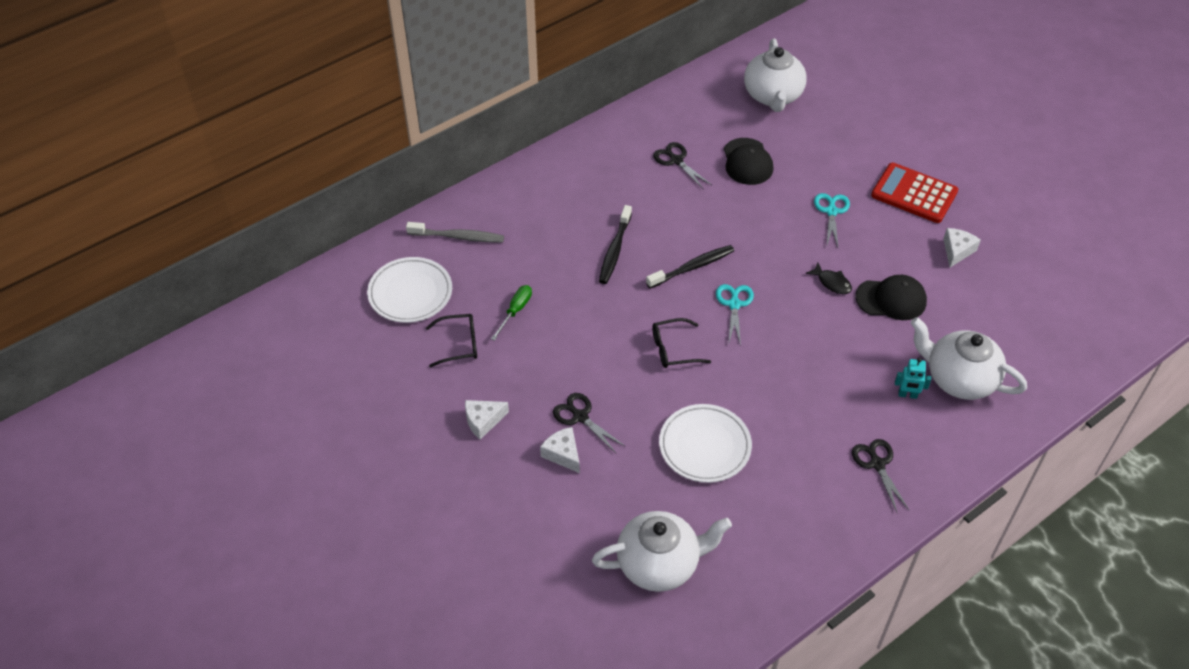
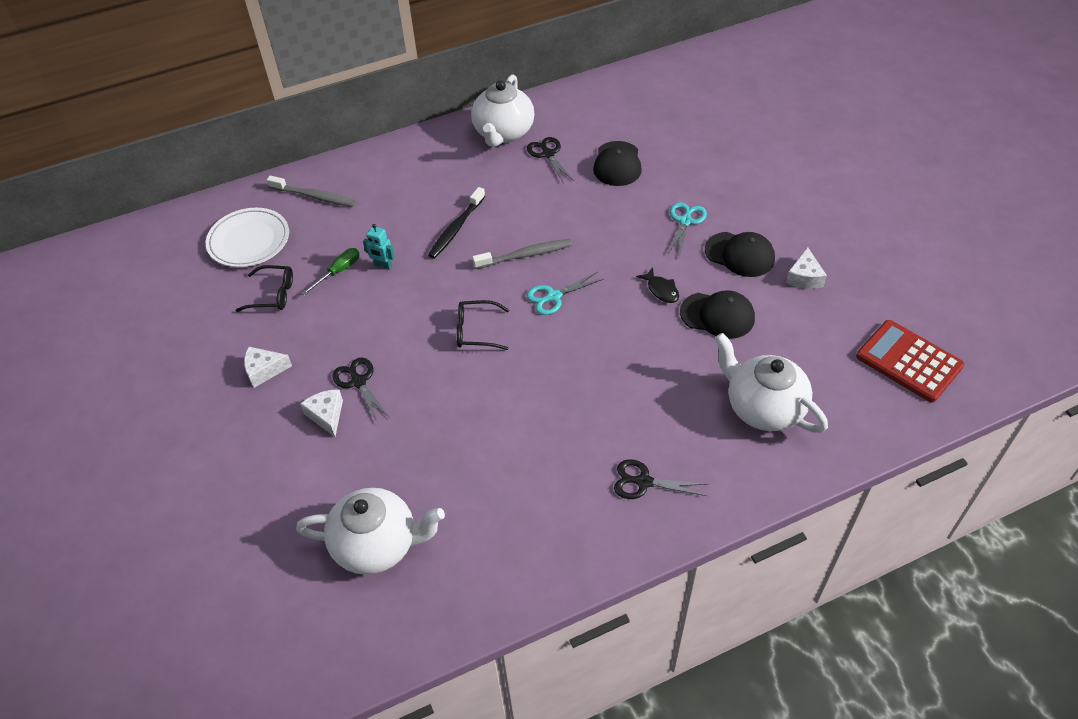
camera: 15 degrees right, 0 degrees up
black toothbrush [646,245,734,288] -> grey toothbrush [472,239,572,269]
white plate [659,404,752,483] -> none
turquoise scissors [716,284,754,346] -> turquoise scissors turned 135 degrees counterclockwise [527,272,604,315]
white teapot [744,38,807,112] -> white teapot moved to [471,74,535,147]
black scissors [852,439,909,512] -> black scissors turned 75 degrees counterclockwise [614,459,708,499]
red calculator [871,163,958,223] -> red calculator moved to [856,320,964,402]
turquoise robot [895,358,931,399] -> turquoise robot moved to [363,224,395,270]
white cheese [943,228,981,267] -> white cheese turned 150 degrees clockwise [786,247,827,289]
none -> black cap [705,232,775,277]

